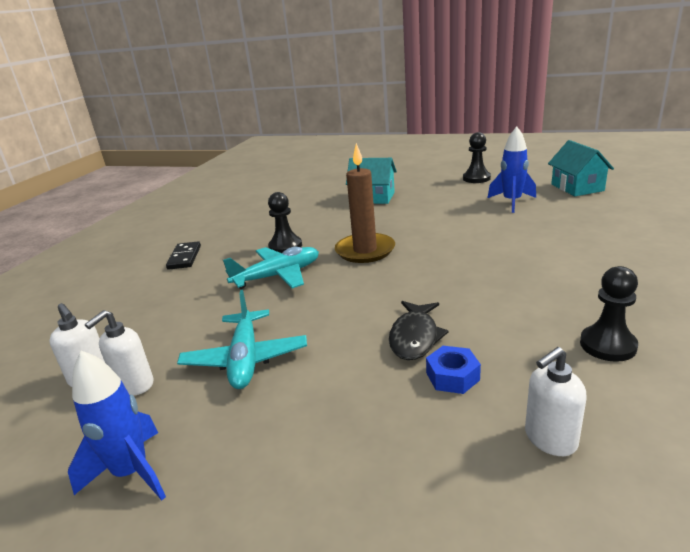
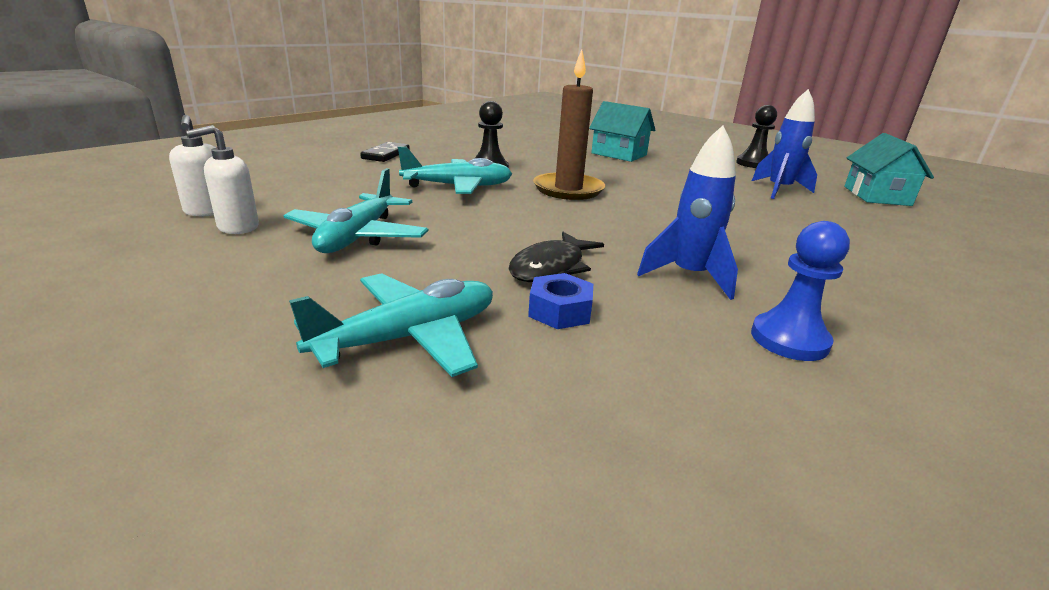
camera: 15 degrees right, 0 degrees up
blue rocket [68,350,166,500] -> blue rocket moved to [637,125,738,300]
white soap dispenser [525,347,587,456] -> none
black pawn [580,266,638,362] -> blue pawn [751,221,850,361]
none -> turquoise plane [289,273,493,377]

